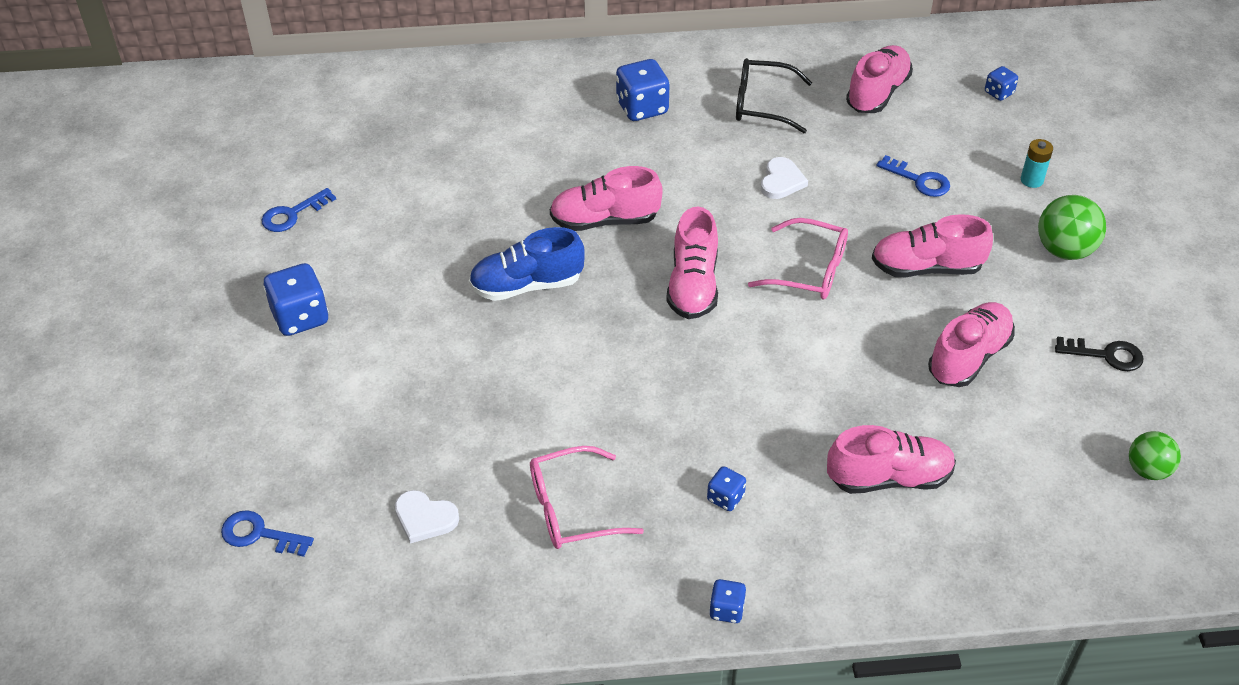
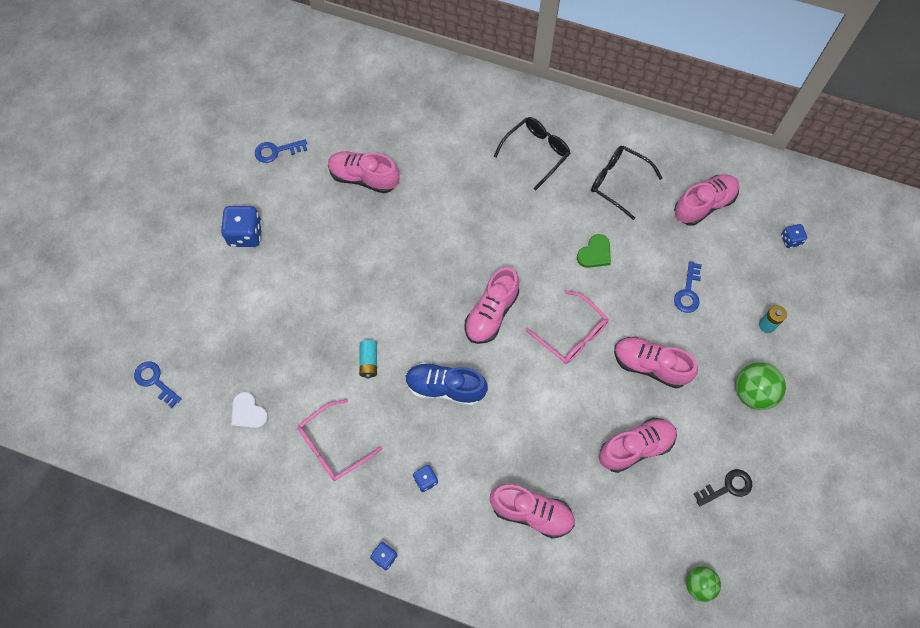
camera: 25 degrees right, 20 degrees up
blue shoe [469,227,585,301] -> blue shoe moved to [405,362,488,406]
pink glasses [530,446,644,549] -> pink glasses turned 45 degrees counterclockwise [297,399,382,481]
pink shoe [550,166,663,231] -> pink shoe moved to [328,151,400,193]
blue dice [616,59,670,121] -> black glasses [494,117,571,190]
white heart [761,157,808,199] -> green heart [577,234,611,268]
blue key [876,155,950,197] -> blue key turned 45 degrees clockwise [674,261,702,313]
black key [1055,337,1144,371] -> black key turned 60 degrees counterclockwise [694,469,752,507]
none -> turquoise battery [359,340,377,378]

